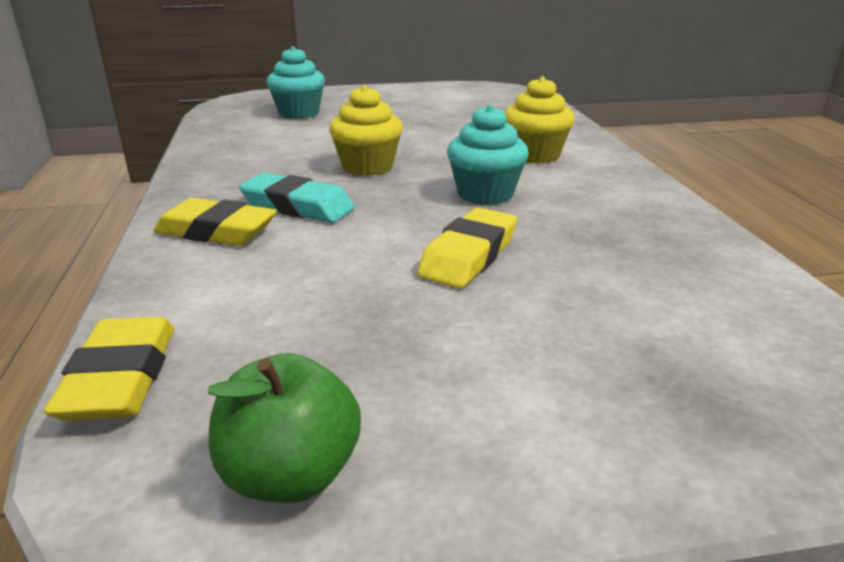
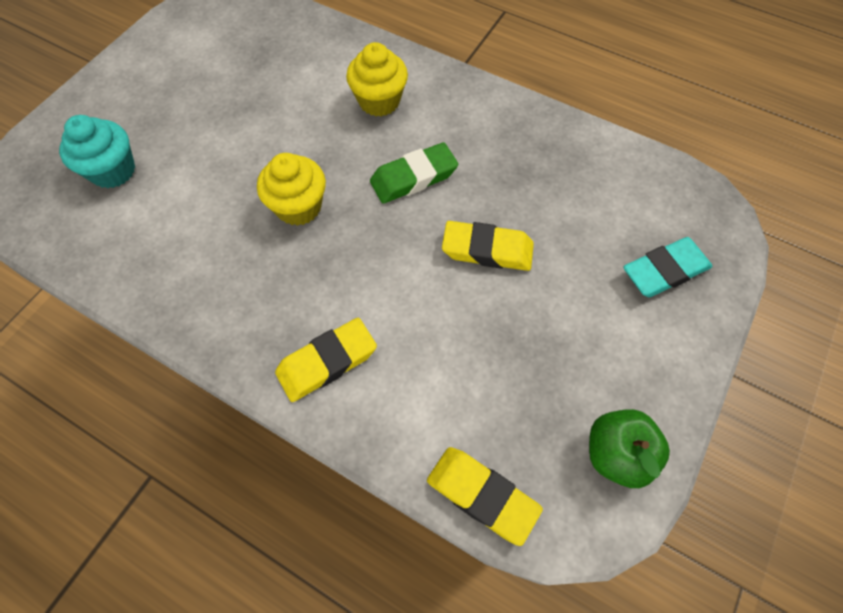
camera: 50 degrees left, 35 degrees up
turquoise eraser [239,173,355,223] -> turquoise eraser moved to [623,237,712,297]
yellow eraser [417,207,517,288] -> yellow eraser turned 60 degrees counterclockwise [442,221,534,271]
turquoise cupcake [447,105,529,205] -> green eraser [370,142,458,204]

